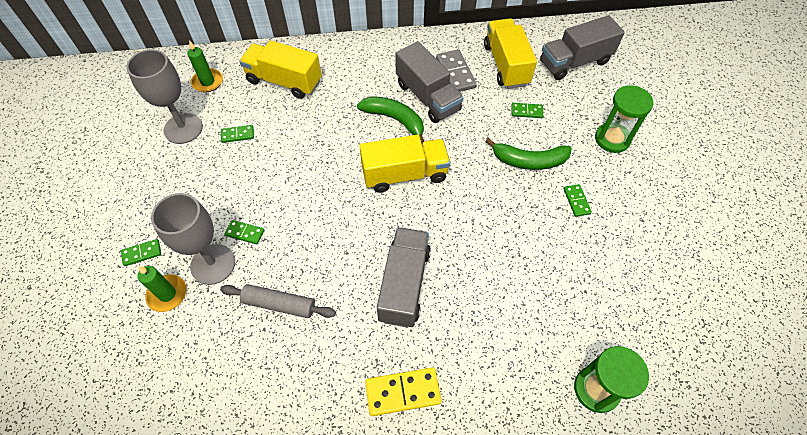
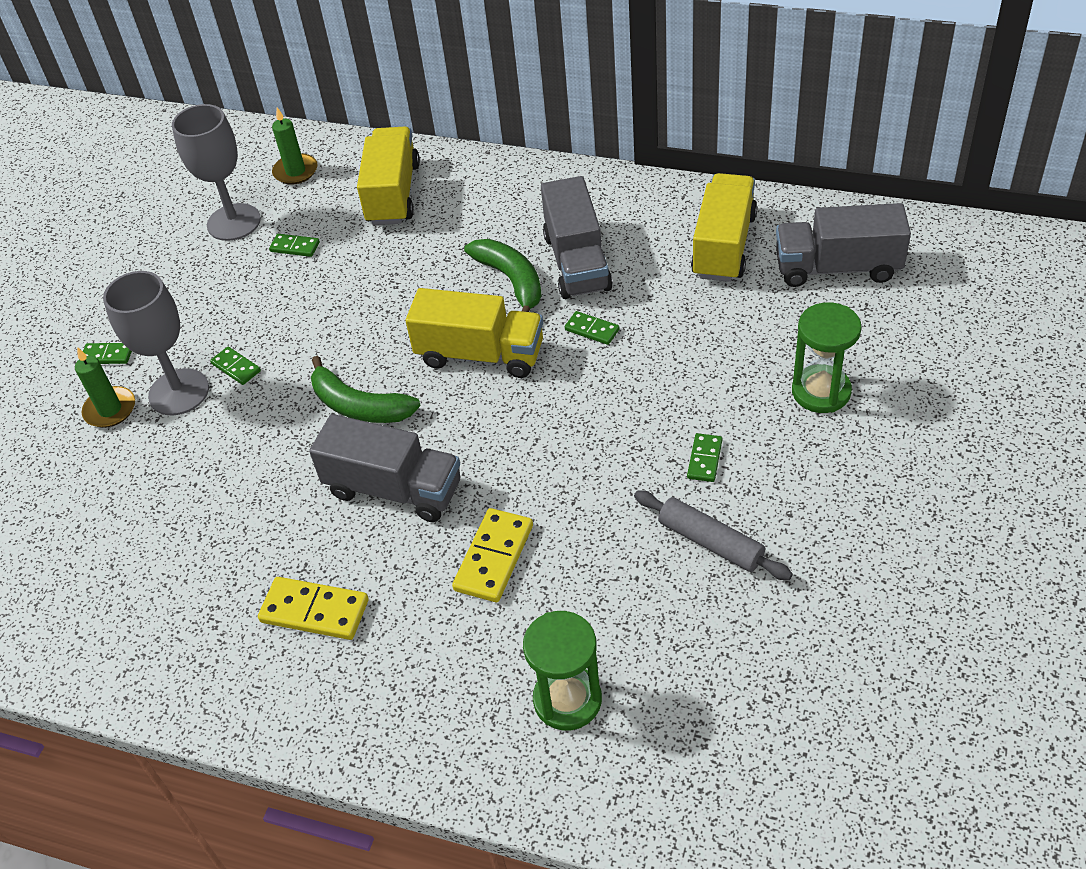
camera: 30 degrees right, 10 degrees down
grey rolling pin [220,284,336,318] -> grey rolling pin moved to [634,490,793,580]
yellow truck [239,40,322,99] -> yellow truck turned 45 degrees clockwise [357,127,420,225]
grey truck [377,227,431,328] -> grey truck turned 75 degrees clockwise [309,414,461,522]
grey domino [436,49,477,92] -> none
green banana [485,138,572,170] -> green banana moved to [311,356,421,423]
green domino [511,103,543,118] -> green domino moved to [565,311,620,345]
none -> yellow domino [452,508,533,602]

